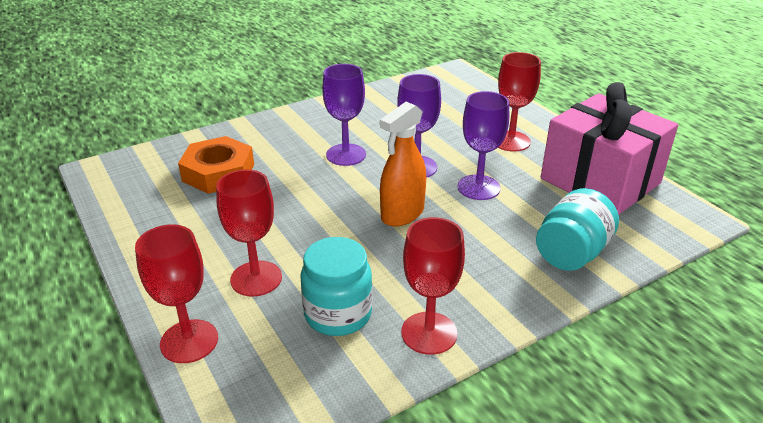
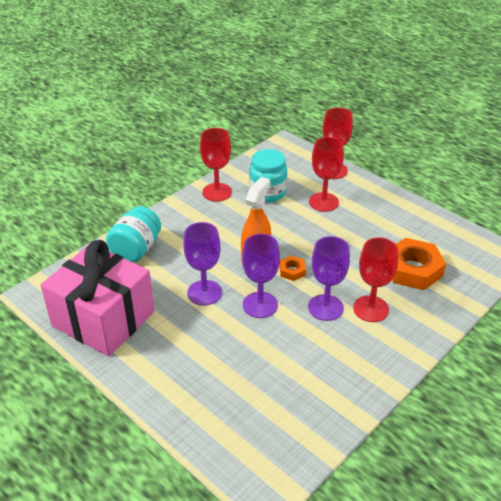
camera: 165 degrees right, 5 degrees up
red goblet [498,52,541,152] -> red goblet moved to [353,237,398,322]
none -> orange nut [279,256,306,281]

